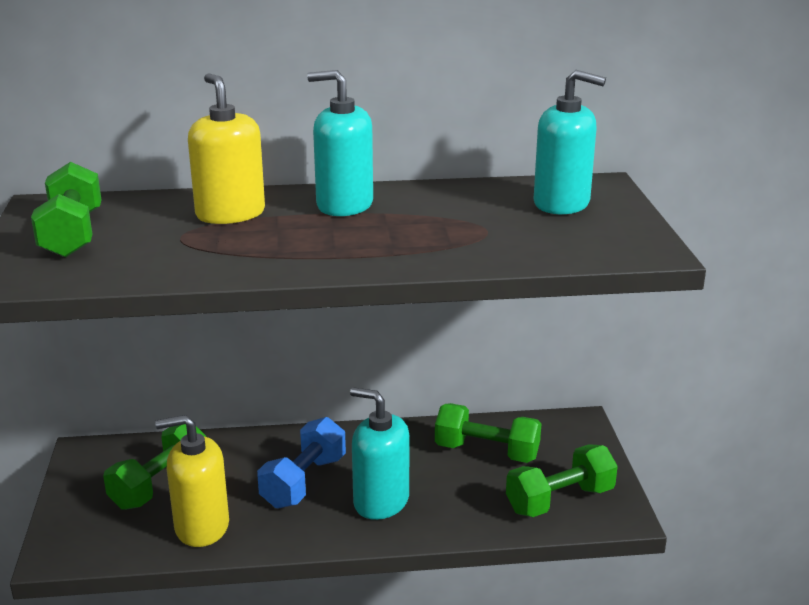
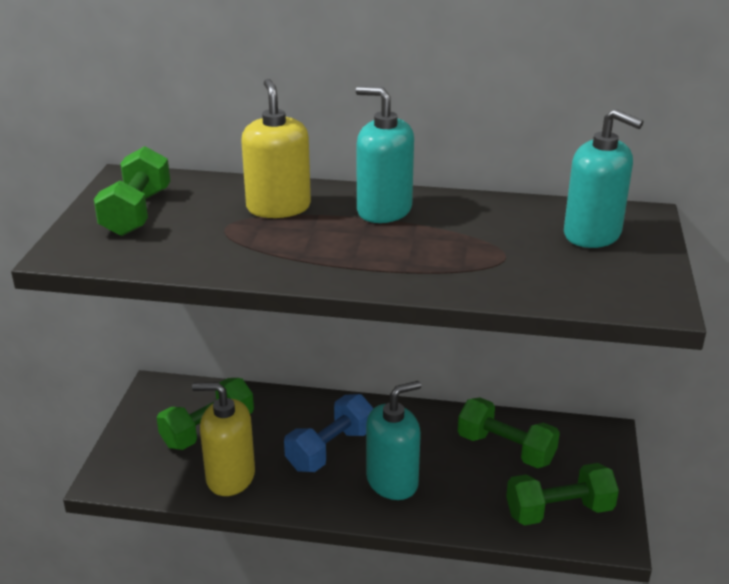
camera: 15 degrees right, 5 degrees up
turquoise soap dispenser [350,387,409,520] -> turquoise soap dispenser turned 105 degrees clockwise [366,381,421,500]

